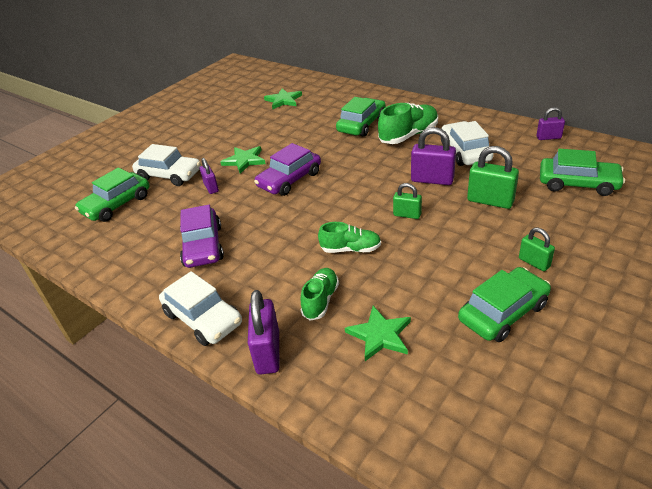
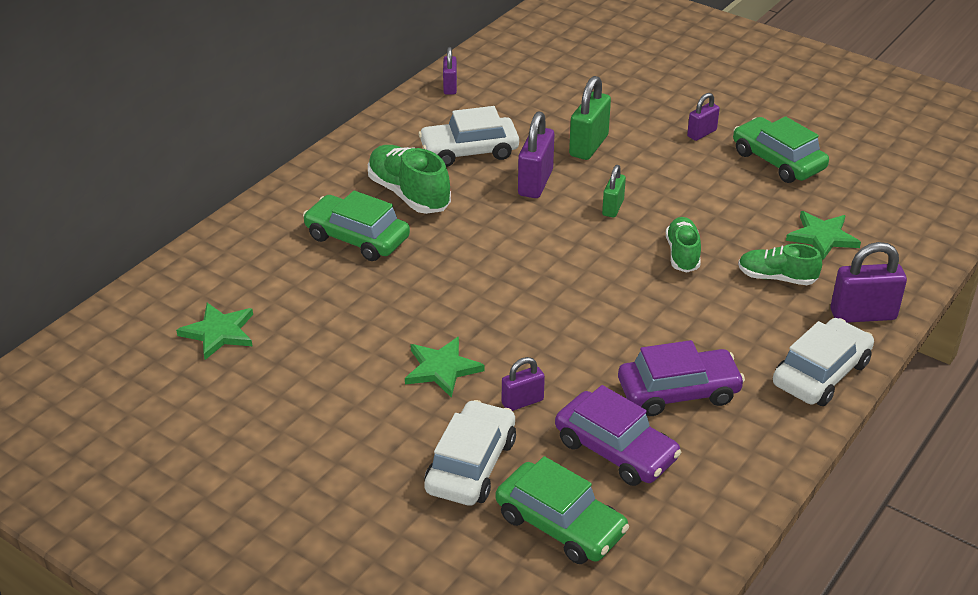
camera: 95 degrees left, 0 degrees up
purple car [254,143,321,196] -> purple car moved to [555,385,681,486]
green padlock [519,227,555,271] -> purple padlock [687,93,720,141]
green car [540,149,625,196] -> none

